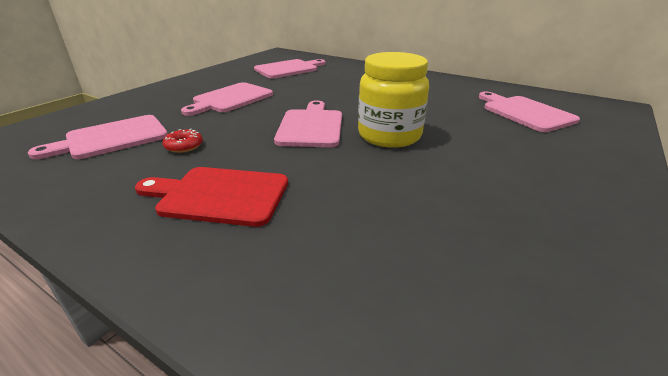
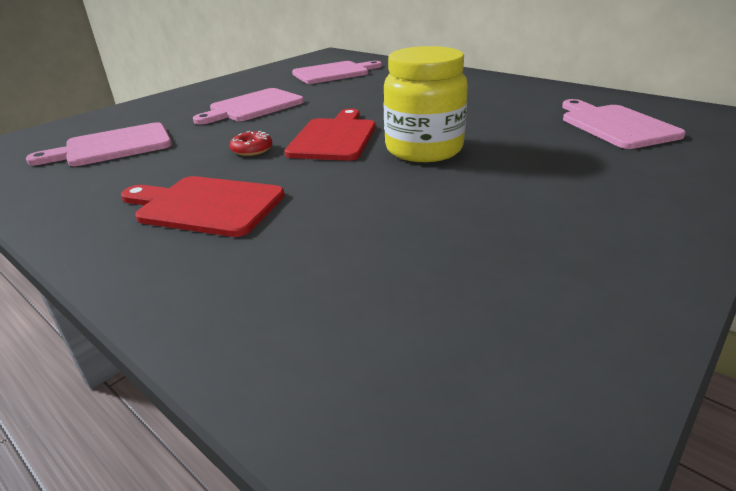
camera: 10 degrees right, 0 degrees up
red donut [163,129,203,153] -> red donut moved to [230,131,272,156]
pink cutting board [274,100,342,147] -> red cutting board [284,109,376,161]

